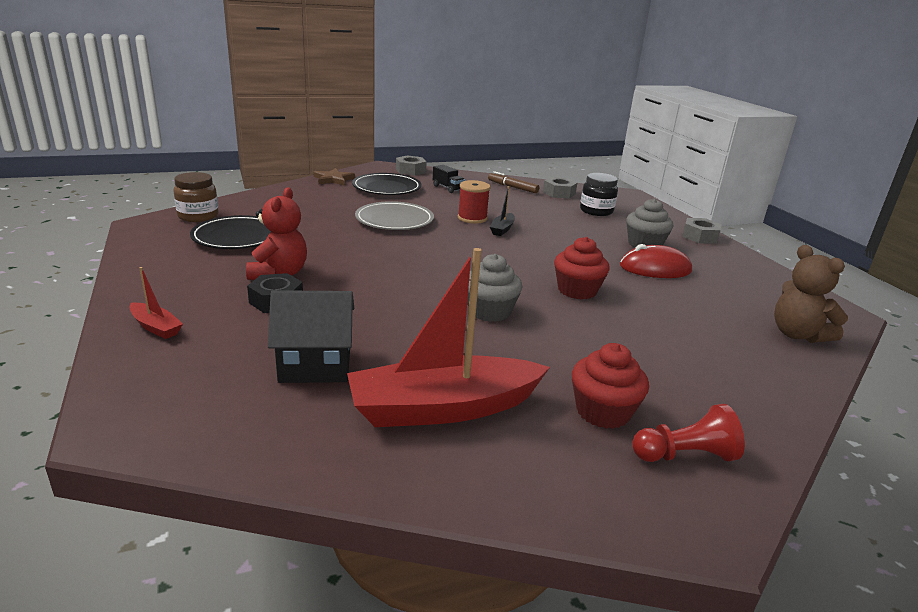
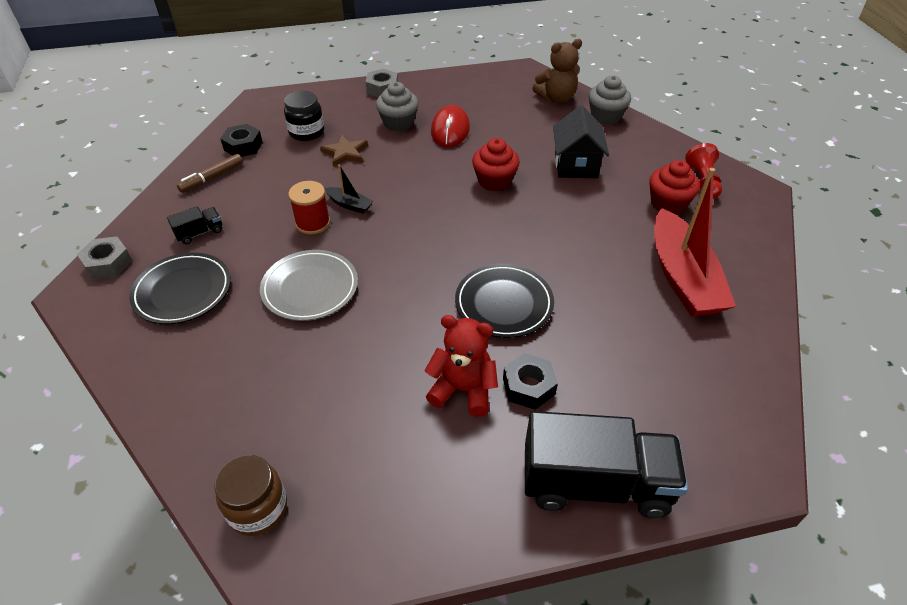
camera: 80 degrees left, 20 degrees up
red boat [129,267,183,339] -> black truck [525,411,688,518]
black plate [190,215,271,249] -> black plate moved to [455,264,554,338]
black house [268,290,354,383] -> black house moved to [553,105,609,178]
brown star [314,168,355,186] -> brown star moved to [320,135,368,167]
grey cupcake [467,254,522,322] -> grey cupcake moved to [589,75,631,125]
grey nut [543,177,577,199] -> black nut [220,124,263,157]

